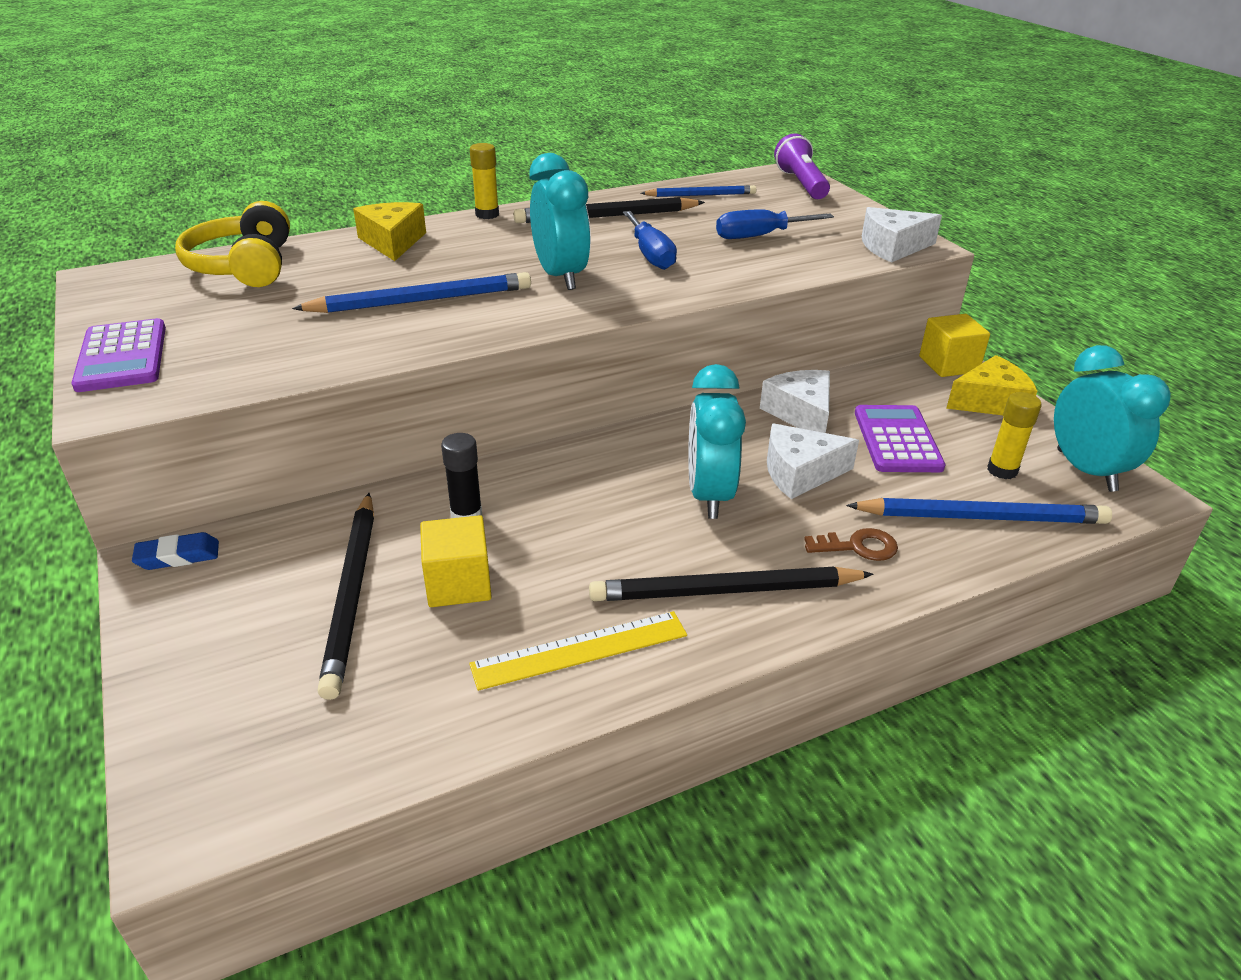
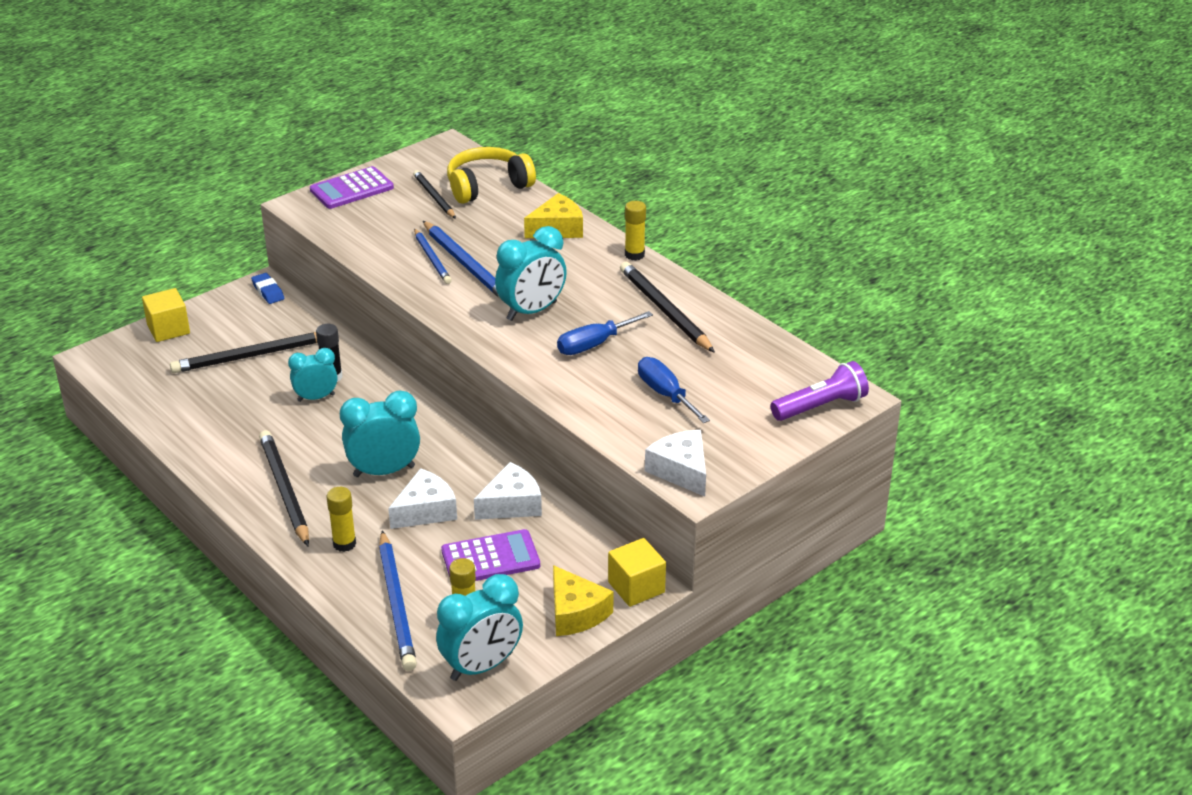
camera: 75 degrees right, 0 degrees up
yellow cube [420,515,492,607] -> yellow cube moved to [142,288,190,342]
yellow ruler [469,611,687,691] -> none
blue pencil [641,185,756,197] -> blue pencil moved to [414,228,452,284]
white cheese [767,423,859,499] -> white cheese turned 75 degrees clockwise [388,468,457,529]
brown key [804,528,898,561] -> yellow glue stick [327,487,356,552]
none -> turquoise clock [288,348,337,402]
none -> black pencil [413,170,456,219]

